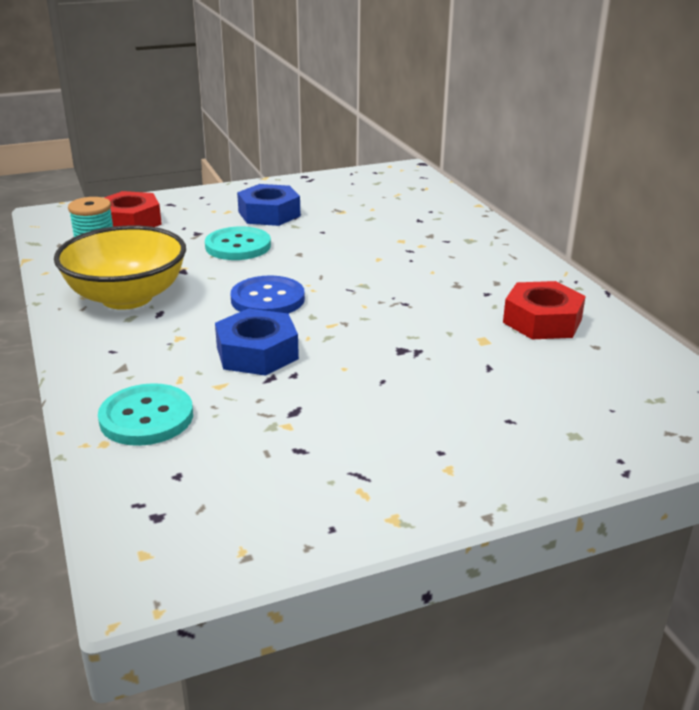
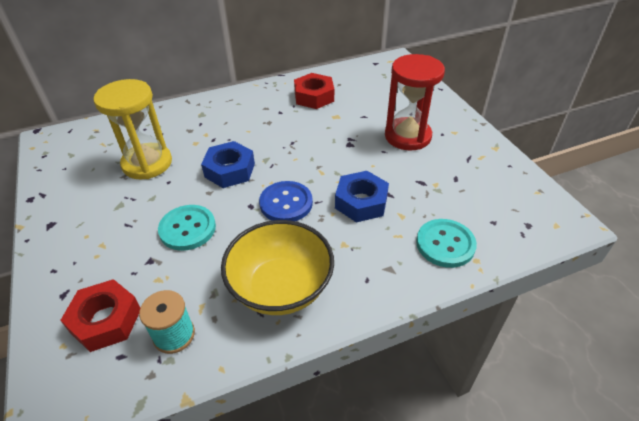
camera: 90 degrees left, 15 degrees up
blue nut [237,184,300,226] -> blue nut moved to [201,141,255,188]
none -> yellow hourglass [94,79,172,179]
none -> red hourglass [385,54,445,151]

